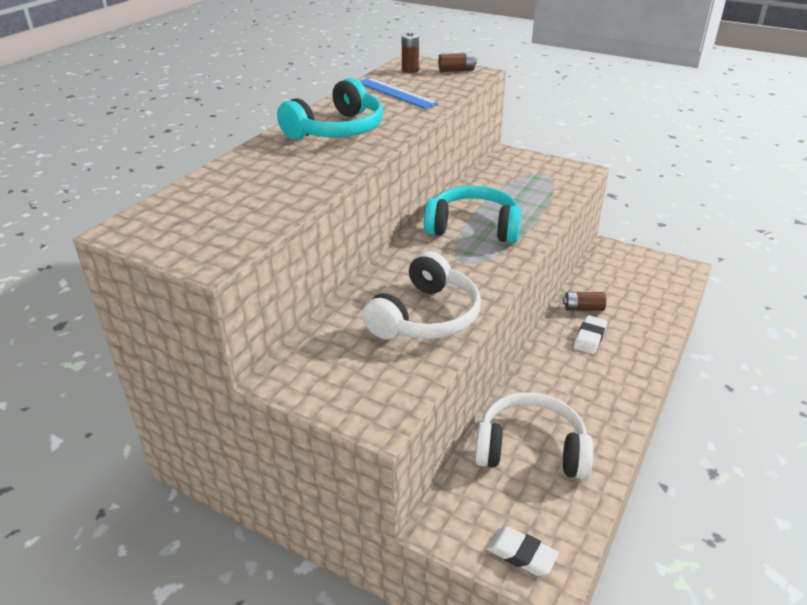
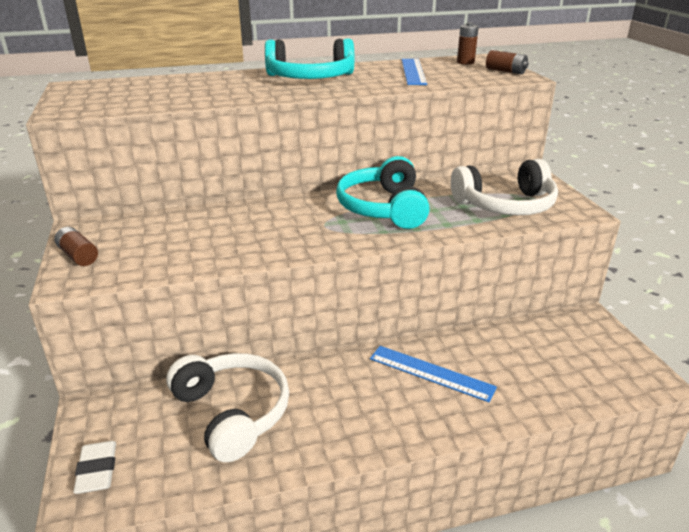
camera: 45 degrees right, 5 degrees down
white headphones [362,251,481,339] -> white headphones moved to [451,159,558,215]
turquoise headphones [424,186,521,243] -> turquoise headphones turned 150 degrees counterclockwise [336,156,430,229]
brown battery [563,292,606,311] -> brown battery moved to [54,227,98,266]
white eraser [574,315,607,354] -> blue ruler [370,346,497,402]

